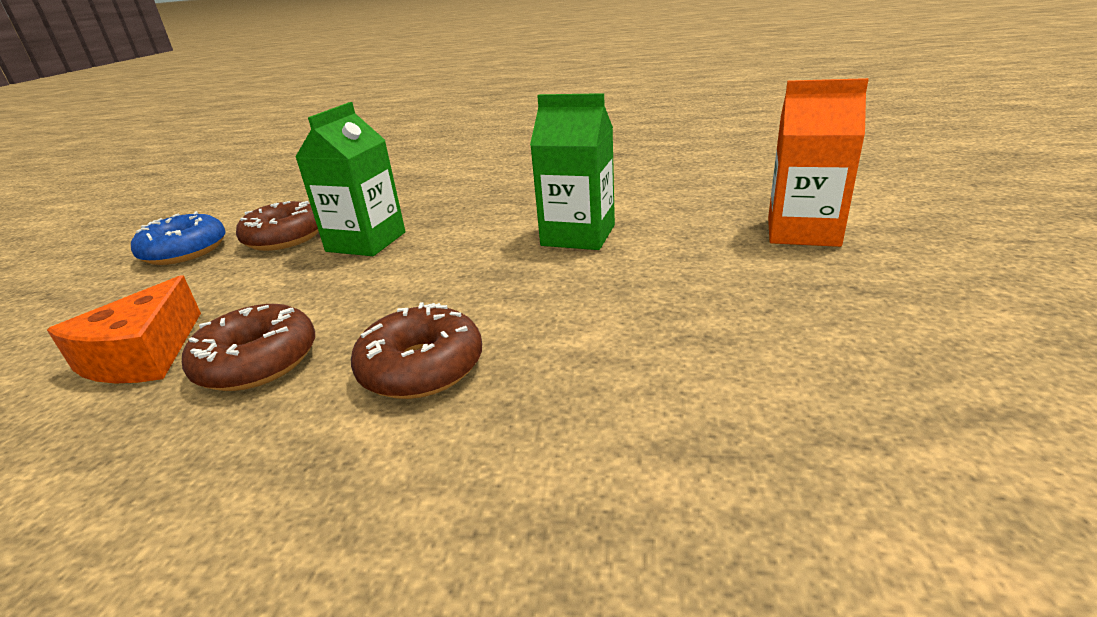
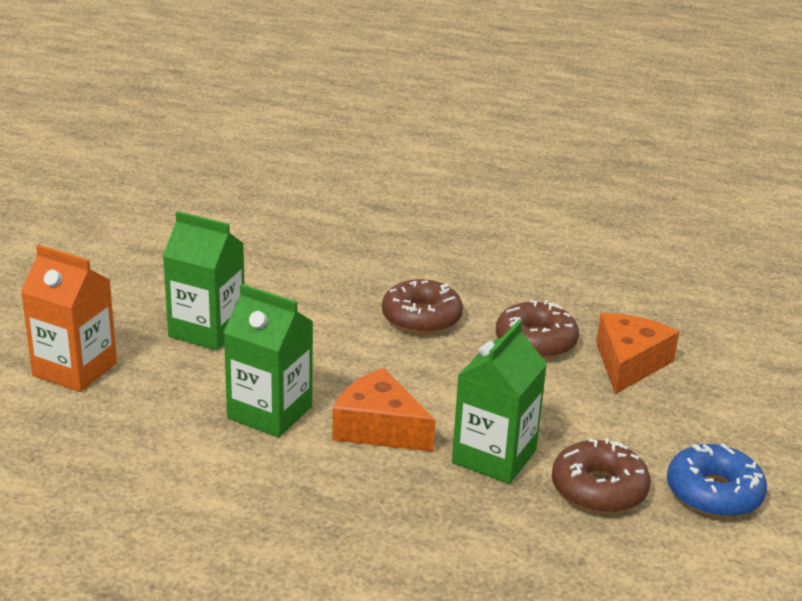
camera: 175 degrees left, 0 degrees up
none -> green carton [163,211,244,350]
none -> orange cheese [332,368,436,452]

